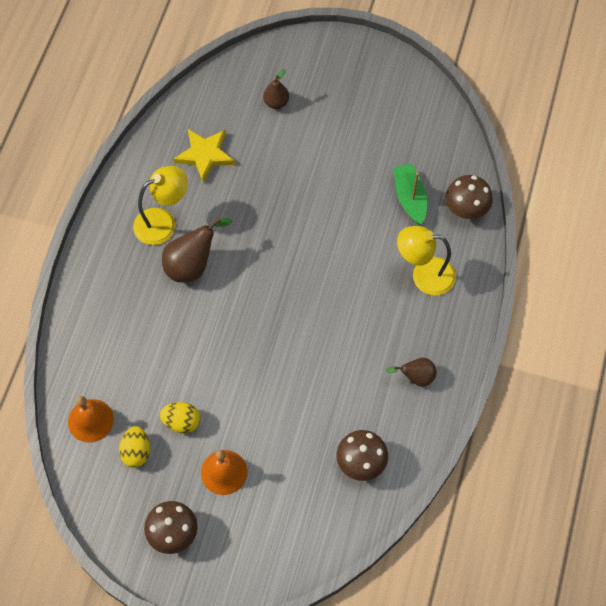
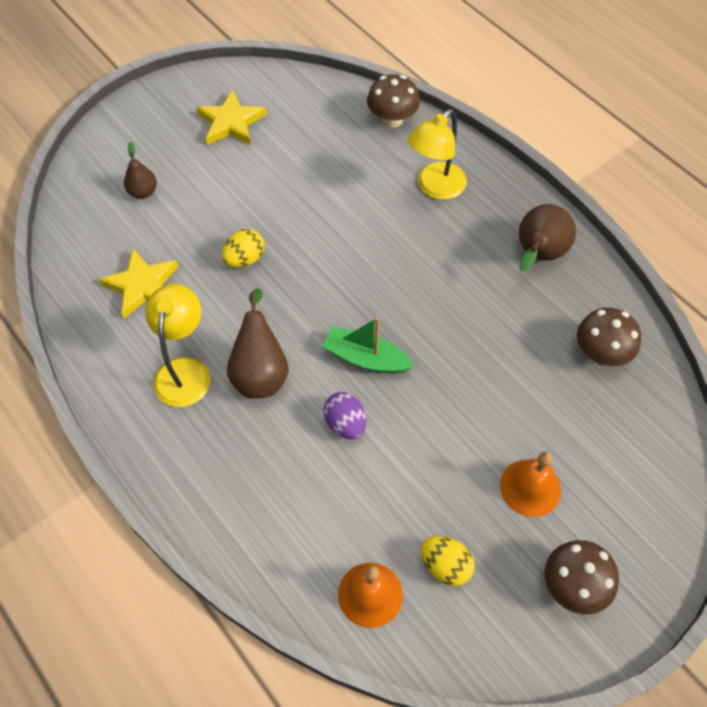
camera: 55 degrees left, 5 degrees down
yellow egg [160,402,200,433] -> yellow egg moved to [222,229,264,268]
brown pear [386,358,437,387] -> brown pear [519,204,576,272], size x1.64
green boat [394,164,427,225] -> green boat moved to [322,317,414,373]
none -> yellow star [196,90,266,145]
none -> purple egg [324,392,366,440]

